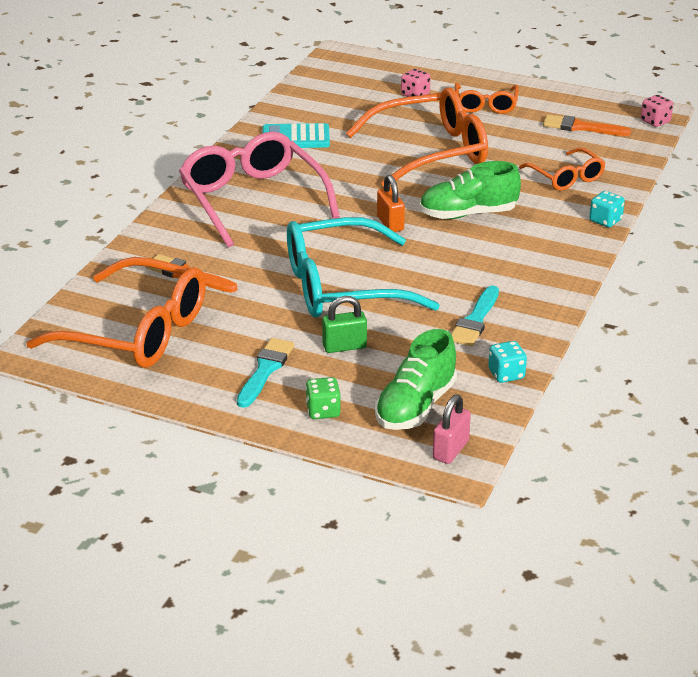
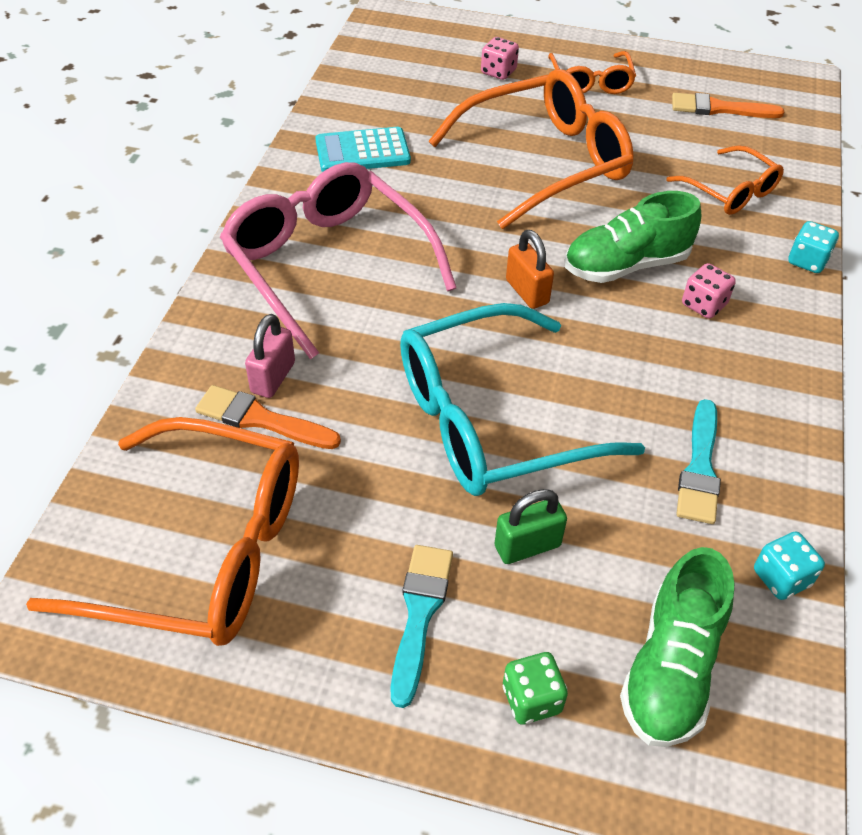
camera: 10 degrees left, 15 degrees up
pink padlock [433,395,471,464] -> pink padlock moved to [245,314,295,398]
pink dice [641,95,673,127] -> pink dice moved to [682,263,736,319]

